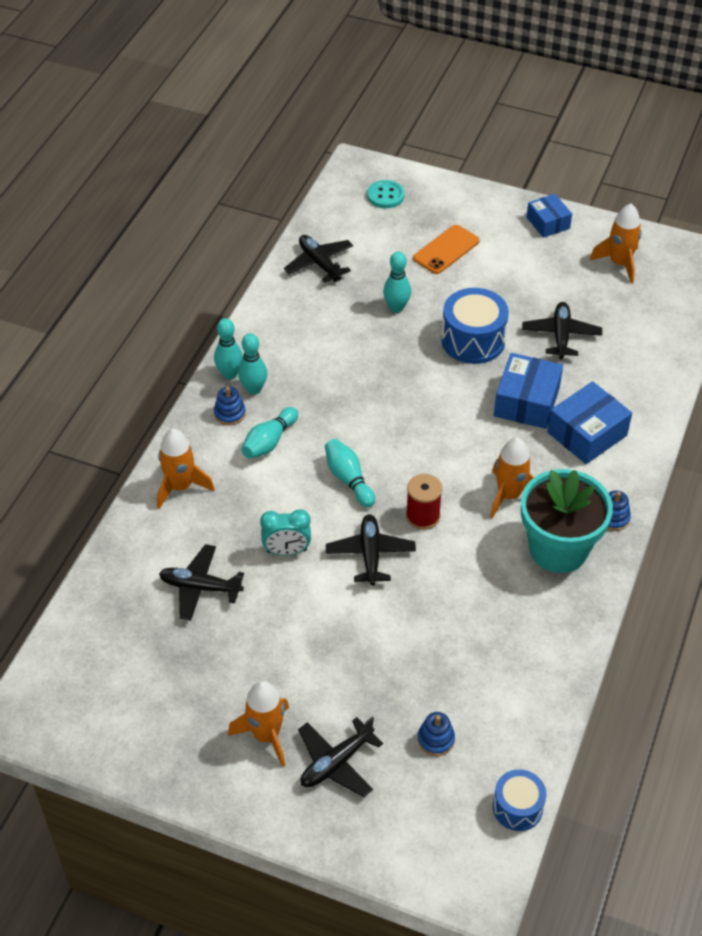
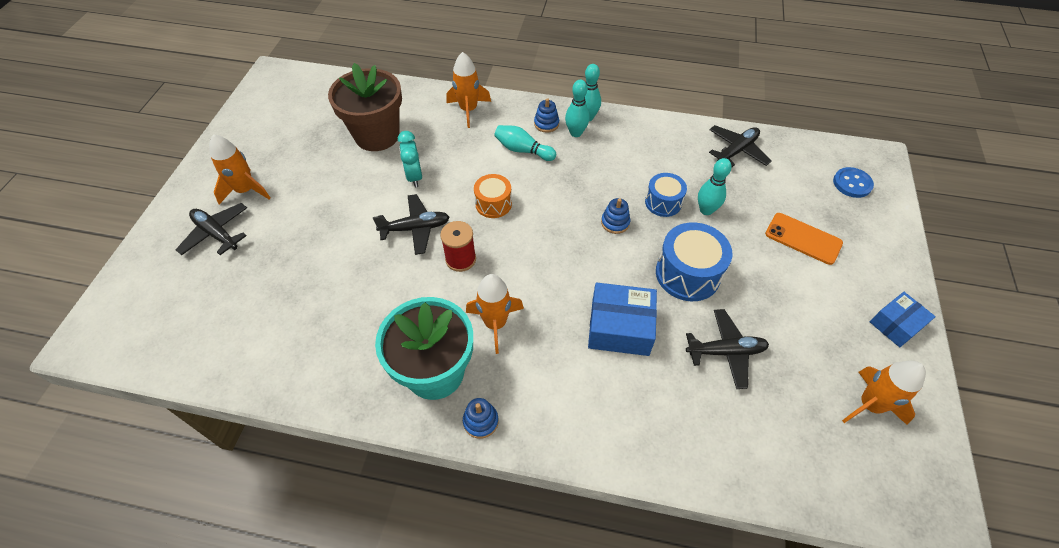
camera: 80 degrees right, 5 degrees up
black plane [159,544,244,621] -> brown flower pot [328,63,402,151]
turquoise bowling pin [325,439,375,507] -> orange drum [474,174,512,218]
turquoise button [367,180,405,208] -> blue button [833,167,874,198]
blue stacking toy [418,712,455,756] -> blue stacking toy moved to [601,198,630,234]
blue drum [493,769,546,831] -> blue drum moved to [645,173,687,217]
blue box [547,381,632,464] -> none

